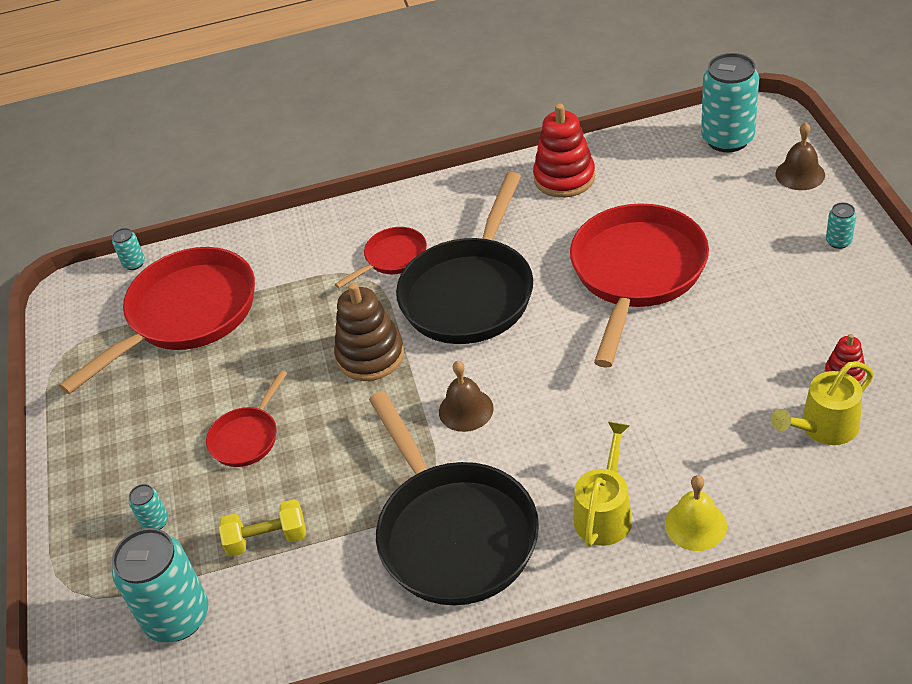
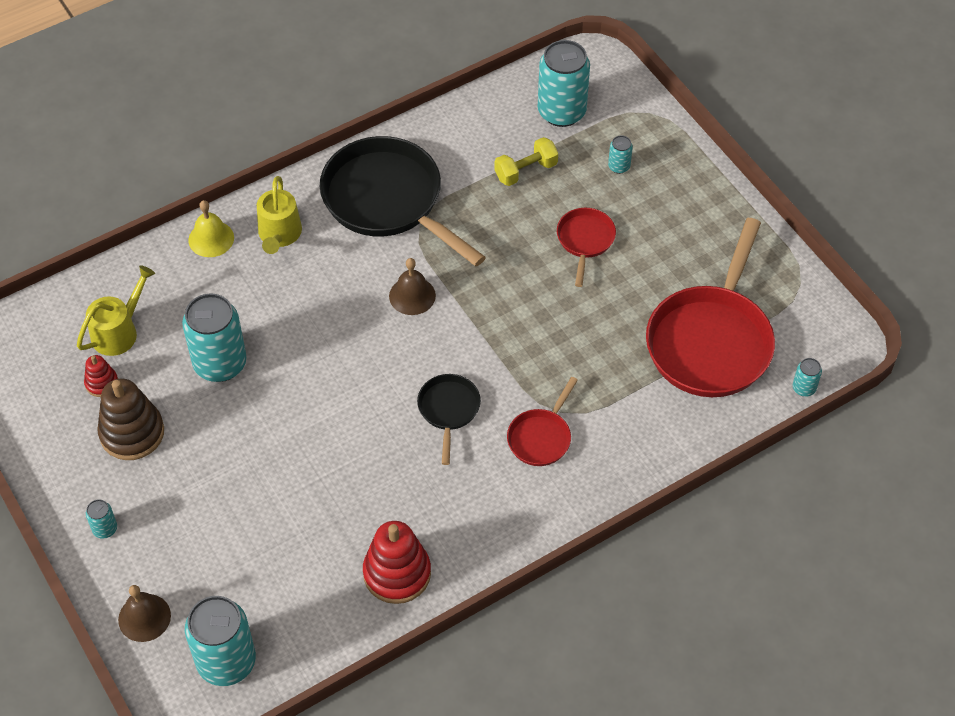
camera: 155 degrees right, 10 degrees up
brown stacking toy [334,282,404,381] -> brown stacking toy moved to [97,379,164,460]
black pan [396,172,533,344] -> black pan [417,374,481,465], size x0.48
red pan [570,203,709,368] -> none
none -> turquoise can [182,294,247,382]

